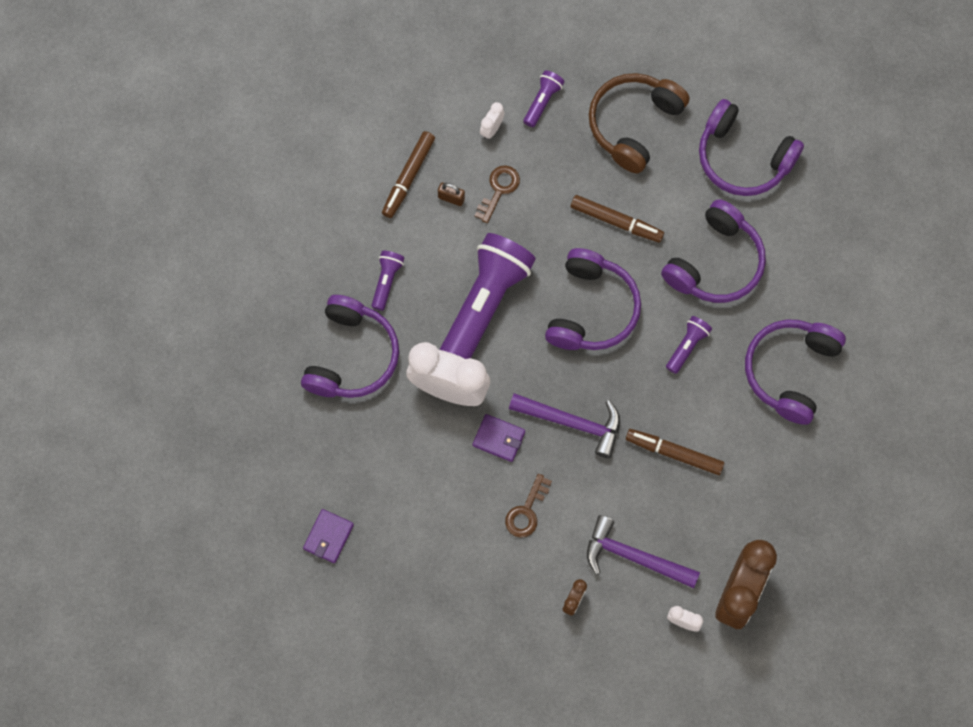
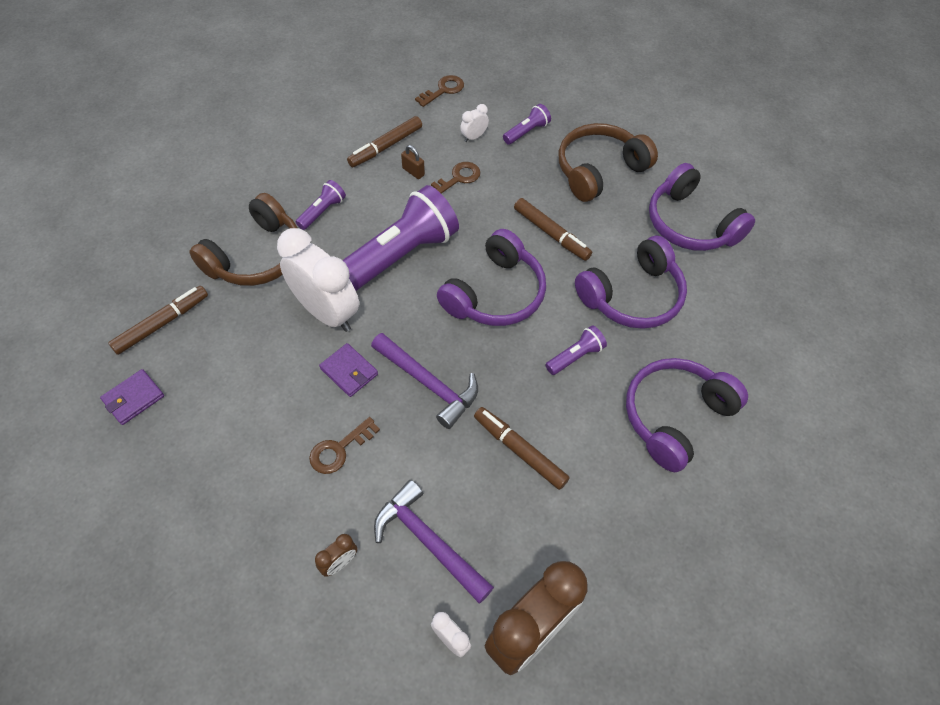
camera: 20 degrees right, 15 degrees down
purple headphones [301,295,399,398] -> brown headphones [189,193,297,286]
none -> brown marker [108,286,208,355]
none -> brown key [415,75,464,107]

